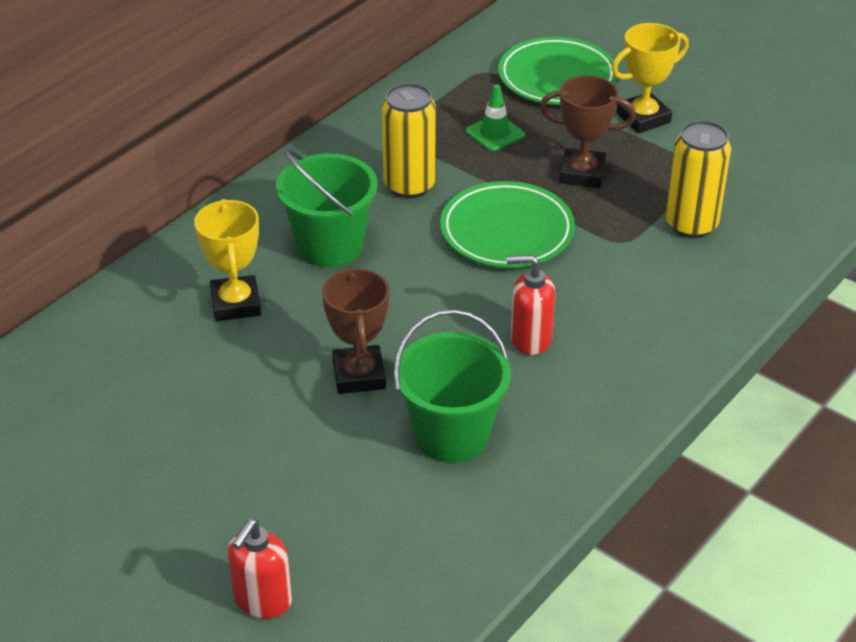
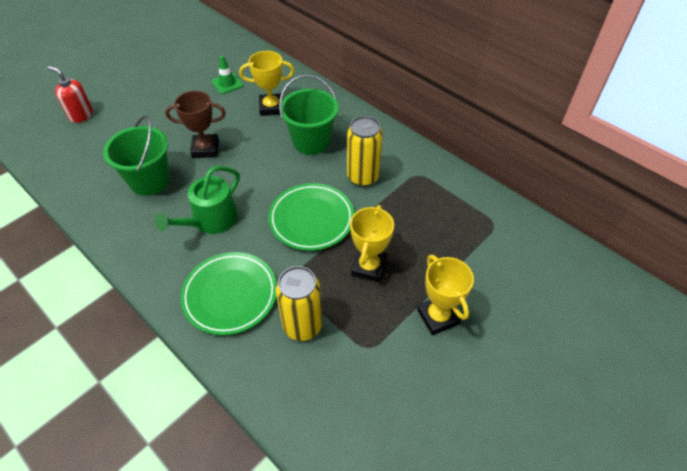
camera: 95 degrees right, 10 degrees up
green traffic cone [466,84,525,152] -> green traffic cone moved to [212,56,243,94]
green plate [498,37,617,105] -> green plate moved to [180,252,277,335]
red soap dispenser [506,255,555,355] -> green watering can [155,166,240,234]
brown trophy [540,75,636,188] -> yellow trophy [350,205,394,282]

